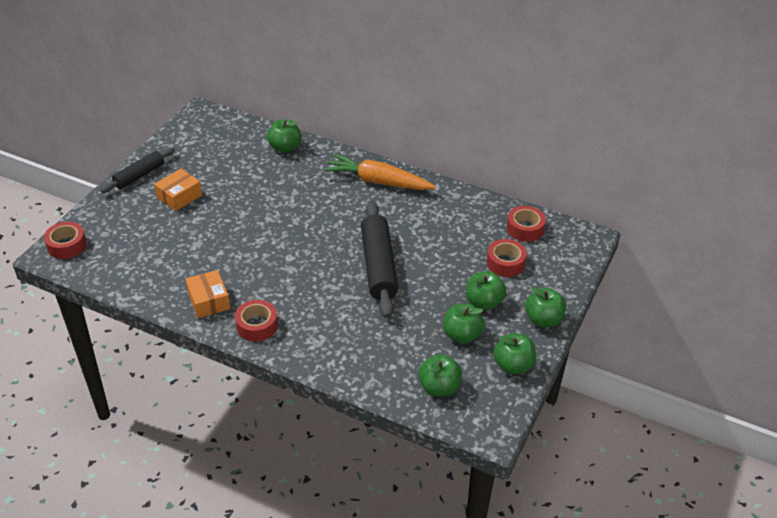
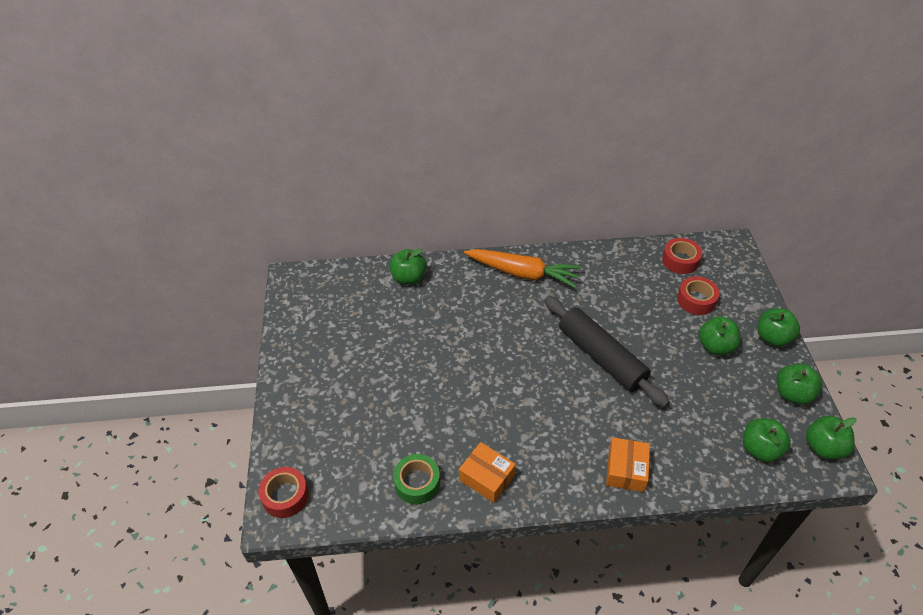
camera: 30 degrees left, 5 degrees up
black rolling pin [100,148,175,193] -> none
orange box [154,168,202,211] -> orange box moved to [606,437,650,492]
red tape [235,300,278,342] -> none
orange carrot [323,154,436,190] -> orange carrot turned 150 degrees counterclockwise [464,249,582,288]
green apple [443,303,485,344] -> green apple moved to [806,416,856,459]
none -> green tape [393,454,440,504]

